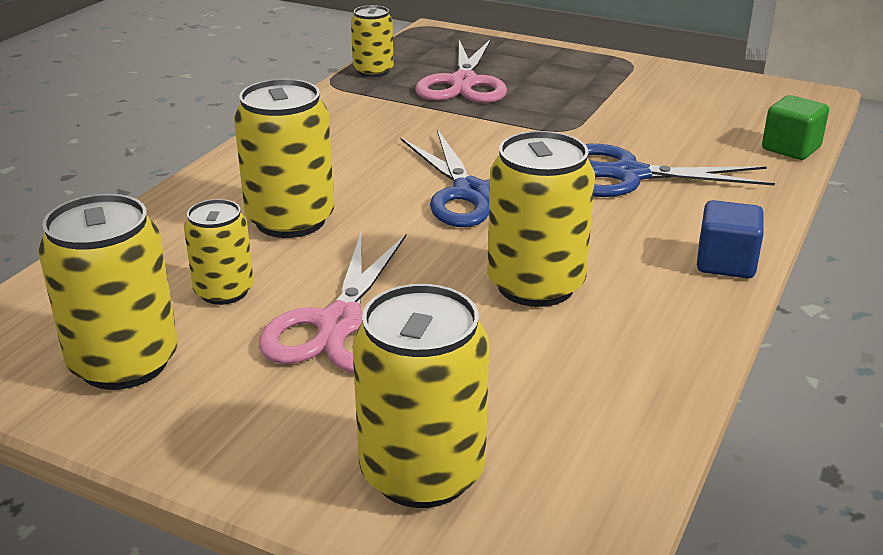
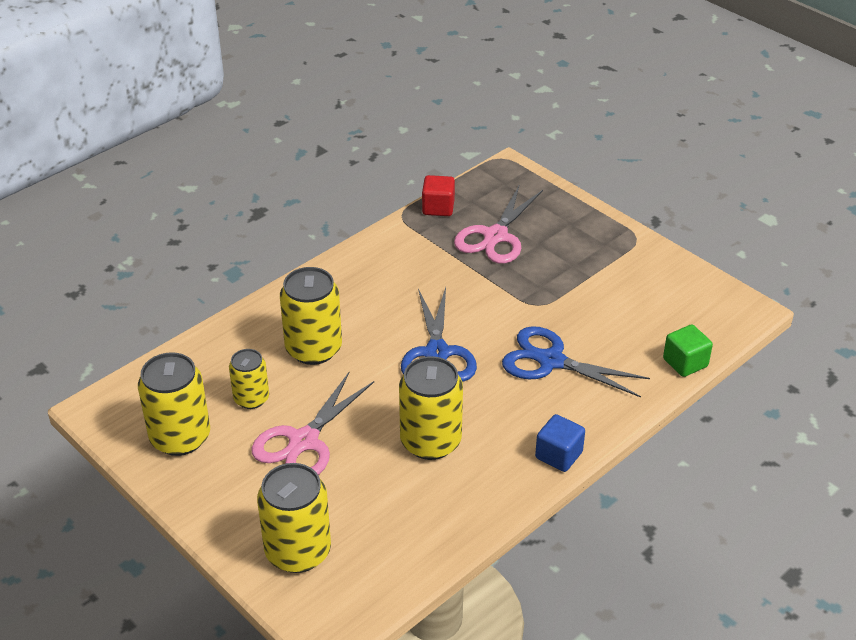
camera: 20 degrees right, 10 degrees up
yellow can [351,5,394,77] -> red cube [422,175,455,216]

